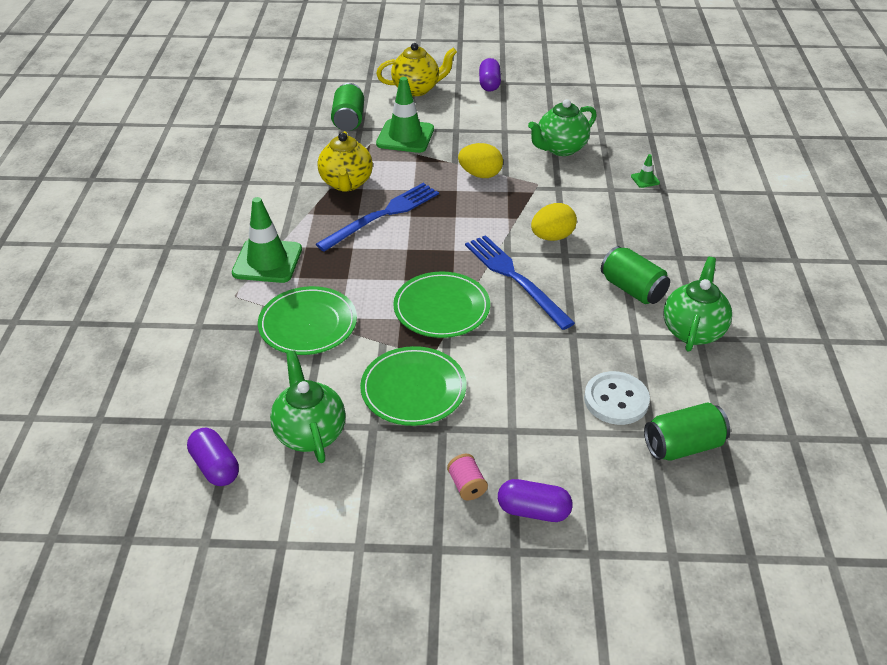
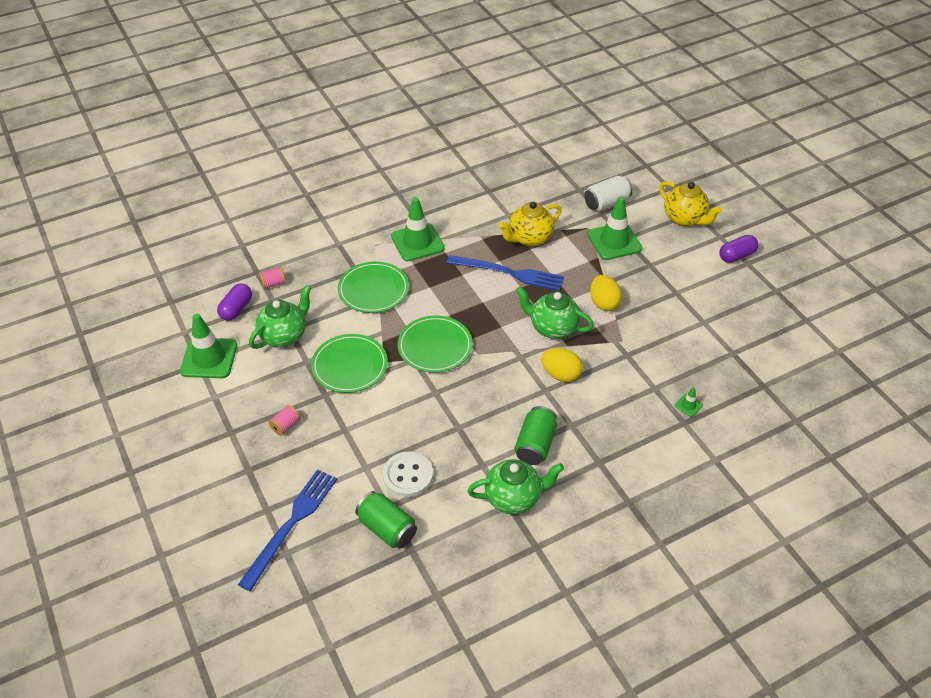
camera: 60 degrees right, 5 degrees up
green can [331,83,364,131] -> white can [584,176,633,211]
blue fork [465,235,575,330] -> blue fork moved to [238,469,337,591]
purple capsule [498,479,573,522] -> none
green teapot [528,99,597,156] -> green teapot moved to [516,287,594,339]
none -> green traffic cone [180,313,237,378]
none -> pink spool [259,267,286,289]

